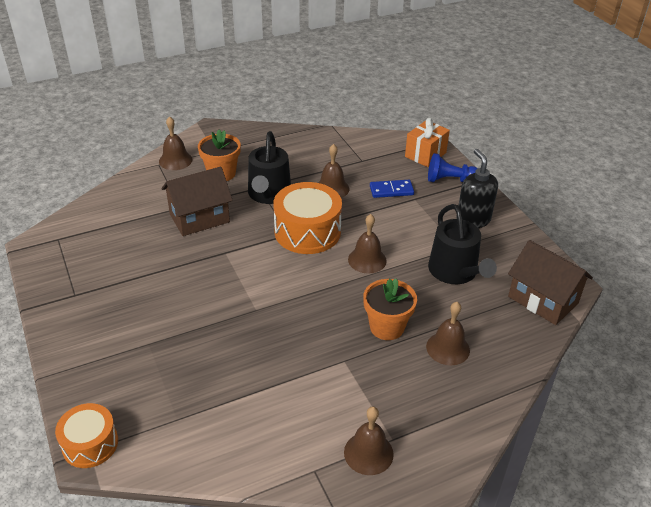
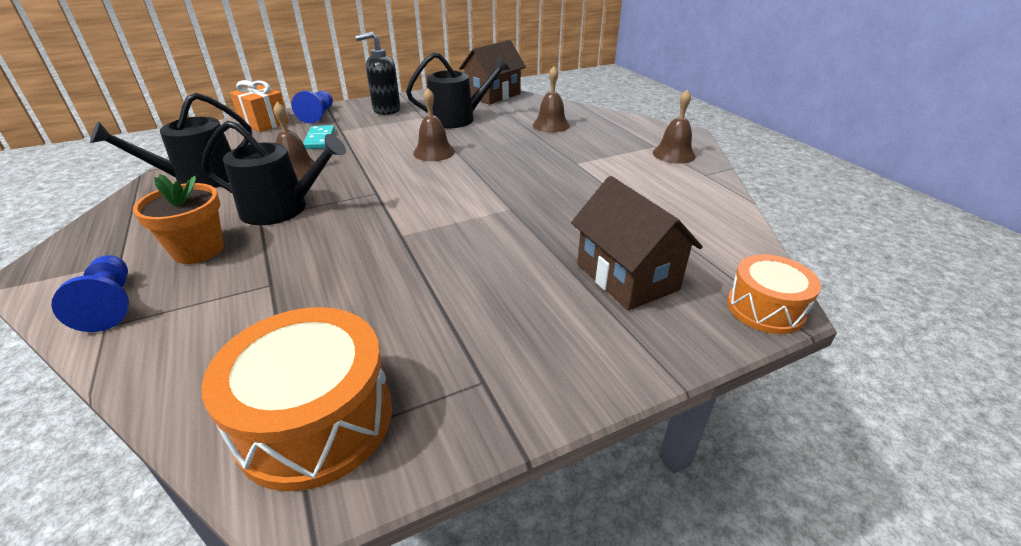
camera: 90 degrees left, 5 degrees down
brown bell [159,116,193,170] -> blue pawn [51,255,129,332]
brown house [162,167,233,236] -> brown house moved to [571,176,703,310]
orange drum [273,182,342,254] -> orange drum moved to [201,307,392,491]
orange flower pot [363,278,417,340] -> none
blue domino [370,180,414,198] -> turquoise domino [303,125,335,149]
none -> black watering can [90,93,252,188]

